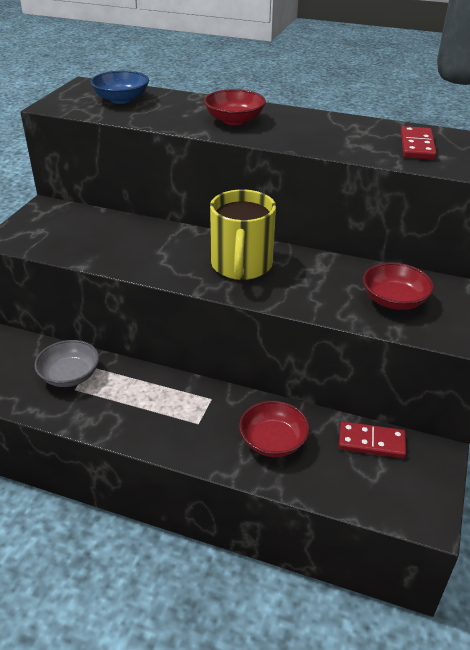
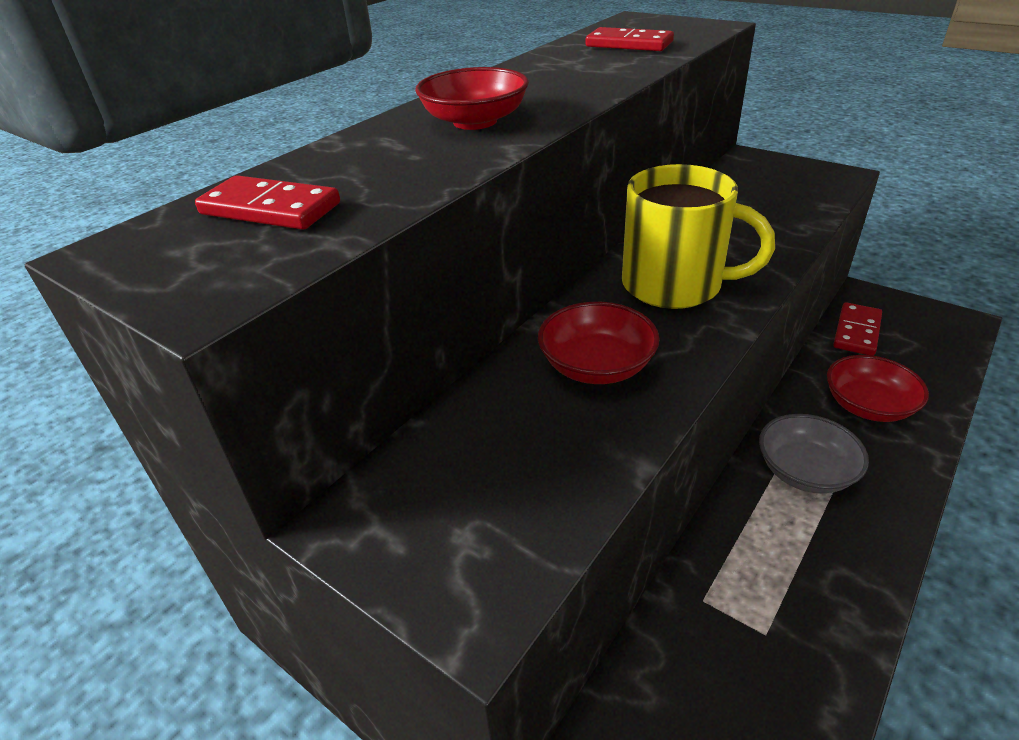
camera: 70 degrees left, 0 degrees up
grey bowl [34,340,99,387] -> grey bowl moved to [759,414,869,493]
blue bowl [90,71,149,104] -> red domino [195,175,340,230]
red bowl [363,263,434,310] -> red bowl moved to [538,302,660,384]

